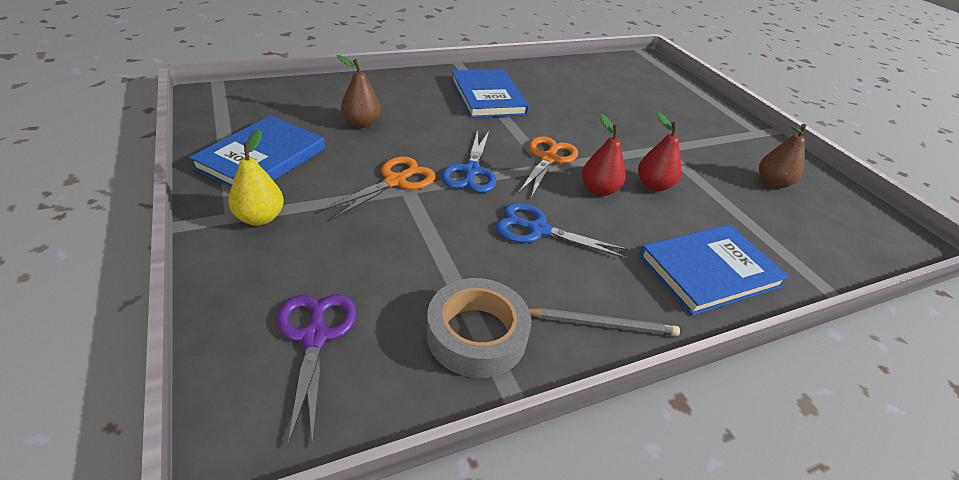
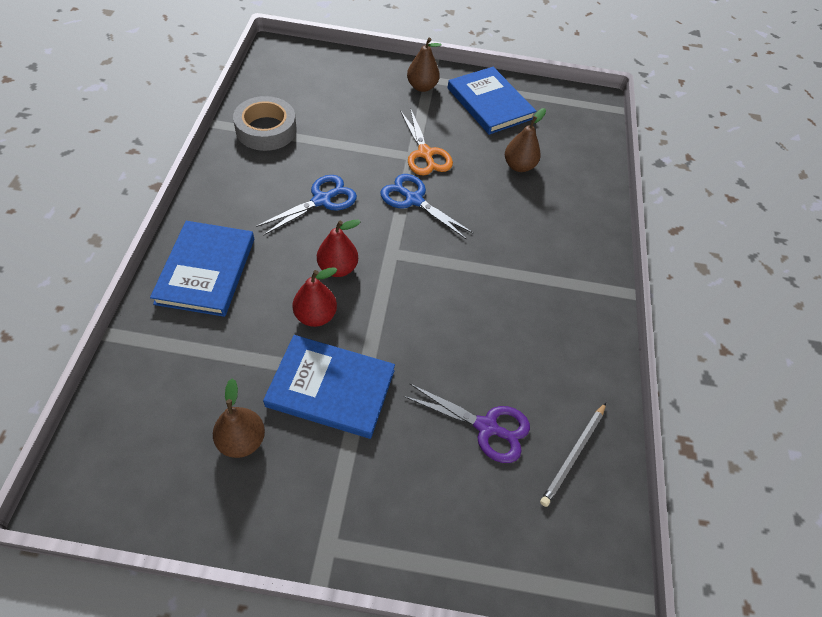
camera: 120 degrees right, 15 degrees up
yellow pear [228,129,284,225] -> brown pear [407,38,442,92]
purple scissors [277,294,357,446] -> purple scissors moved to [403,384,530,463]
blue book [451,69,529,118] -> blue book moved to [263,335,395,439]
orange scissors [518,136,578,198] -> none
grey pencil [529,308,680,336] -> grey pencil moved to [540,403,606,507]

